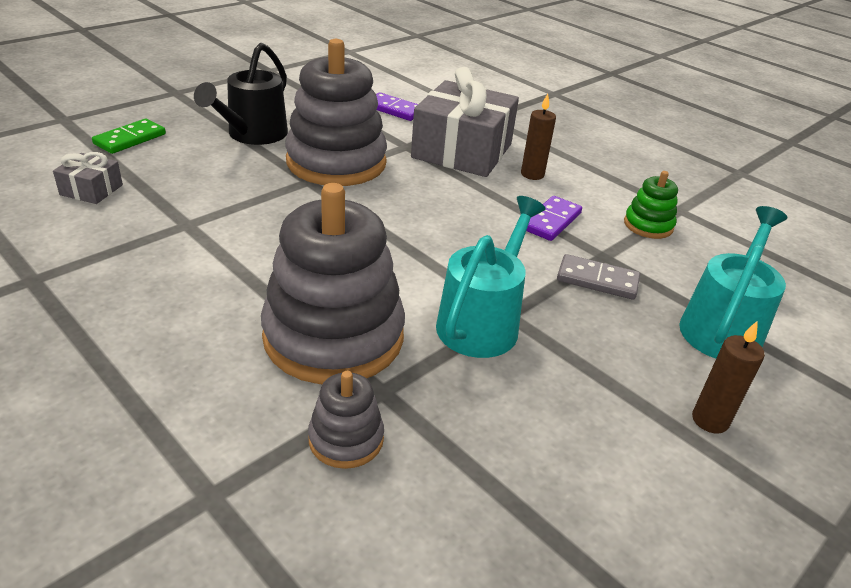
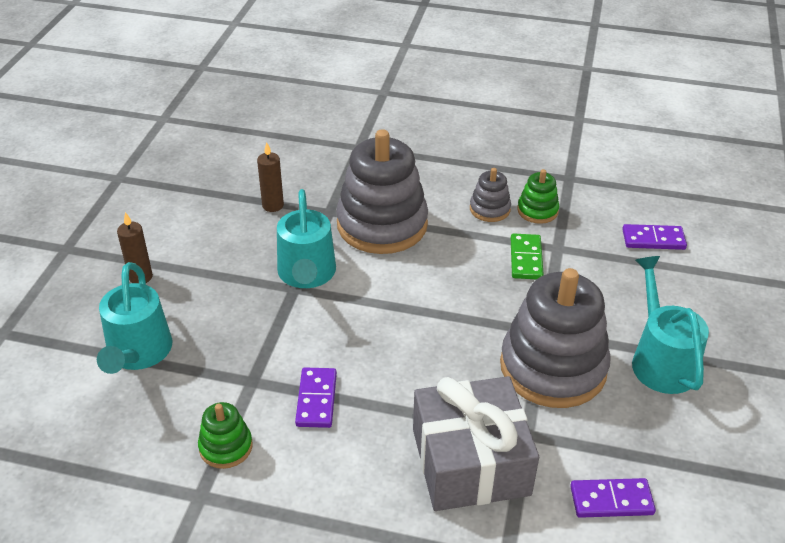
camera: 150 degrees right, 5 degrees up
grey gift [53,152,123,204] -> purple domino [622,224,687,250]
green domino [92,119,166,154] -> green domino moved to [511,233,544,279]
black watering can [194,43,288,145] -> turquoise watering can [632,256,709,394]
grey stacking toy [308,371,384,469] -> grey stacking toy moved to [470,168,511,222]
brown candle [521,94,556,180] -> brown candle moved to [257,142,284,212]
grey domino [557,254,640,300] -> none
none -> green stacking toy [517,169,559,224]

